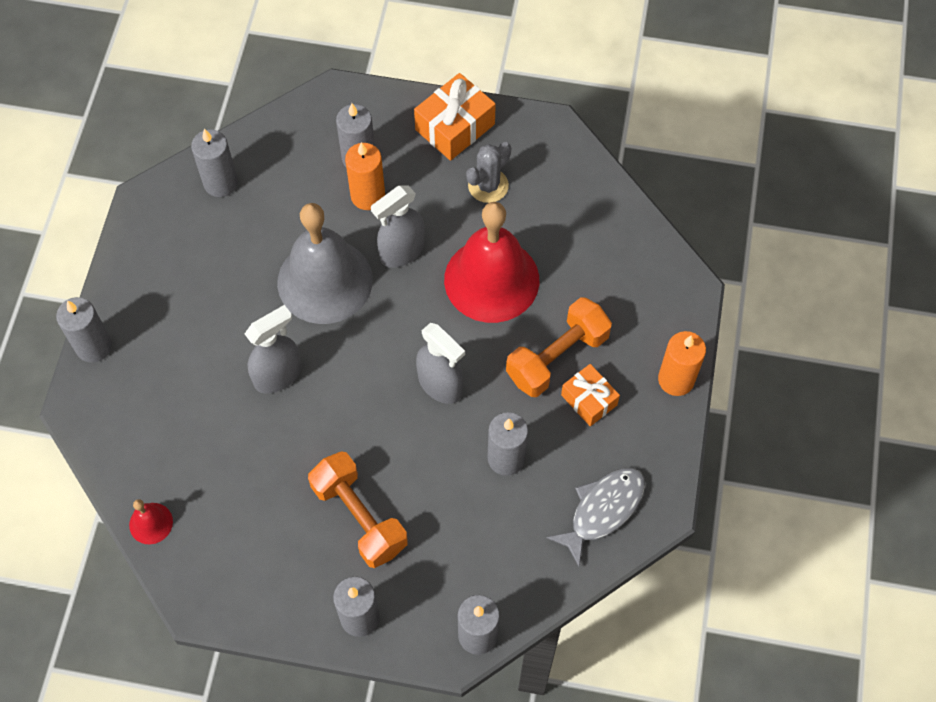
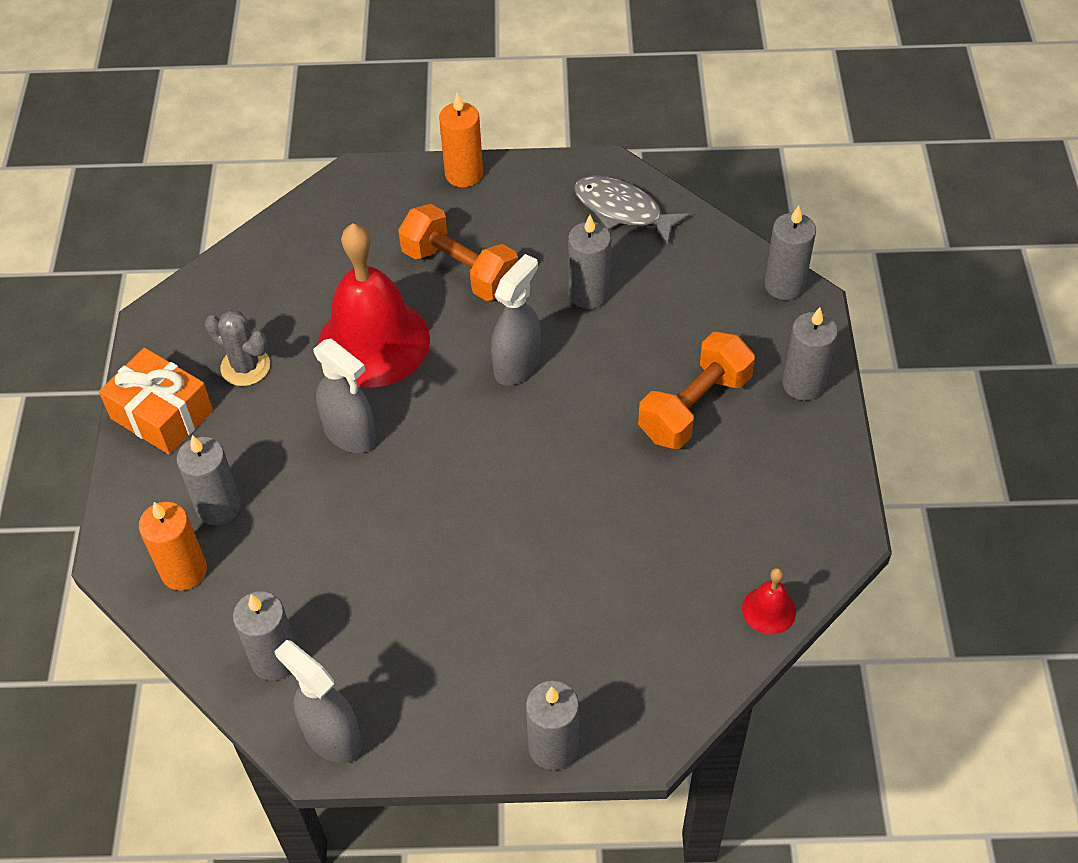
camera: 100 degrees left, 10 degrees down
grey spray bottle [245,305,301,394] -> grey spray bottle moved to [274,640,362,763]
grey bell [277,203,373,324] -> none
orange candle [345,142,385,210] -> orange candle moved to [139,502,207,591]
orange gift [561,364,620,426] -> none

